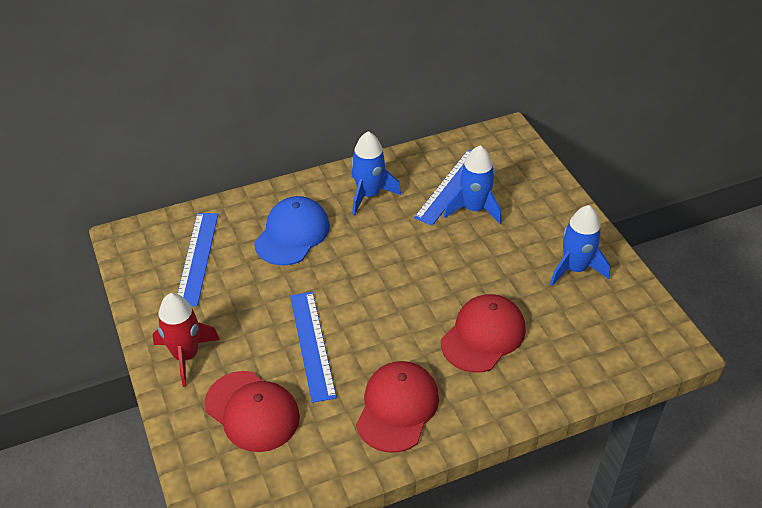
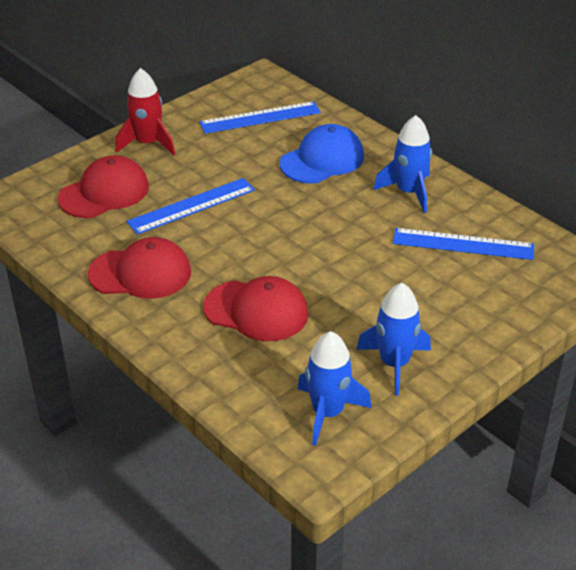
camera: 70 degrees right, 5 degrees down
red cap [204,371,300,452] -> red cap turned 150 degrees counterclockwise [58,155,149,218]
blue cap [254,196,330,265] -> blue cap turned 45 degrees counterclockwise [280,124,364,184]
blue rocket [444,145,502,224] -> blue rocket moved to [297,331,372,446]

